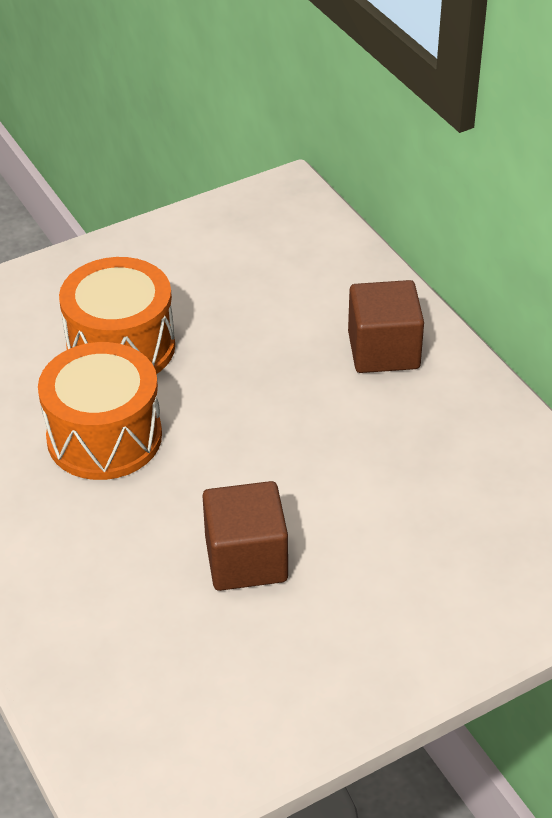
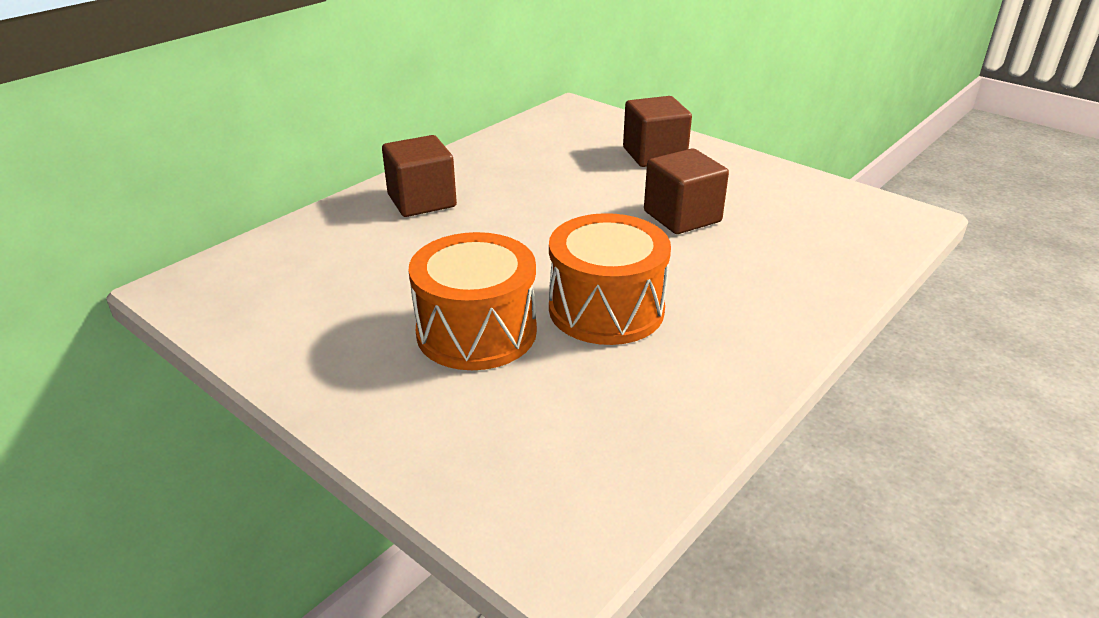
camera: 110 degrees left, 10 degrees down
none -> brown cube [623,96,692,167]

